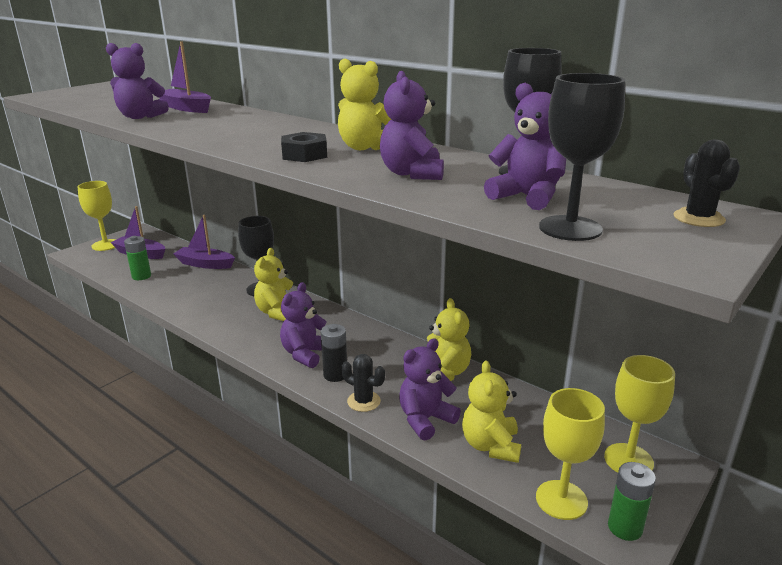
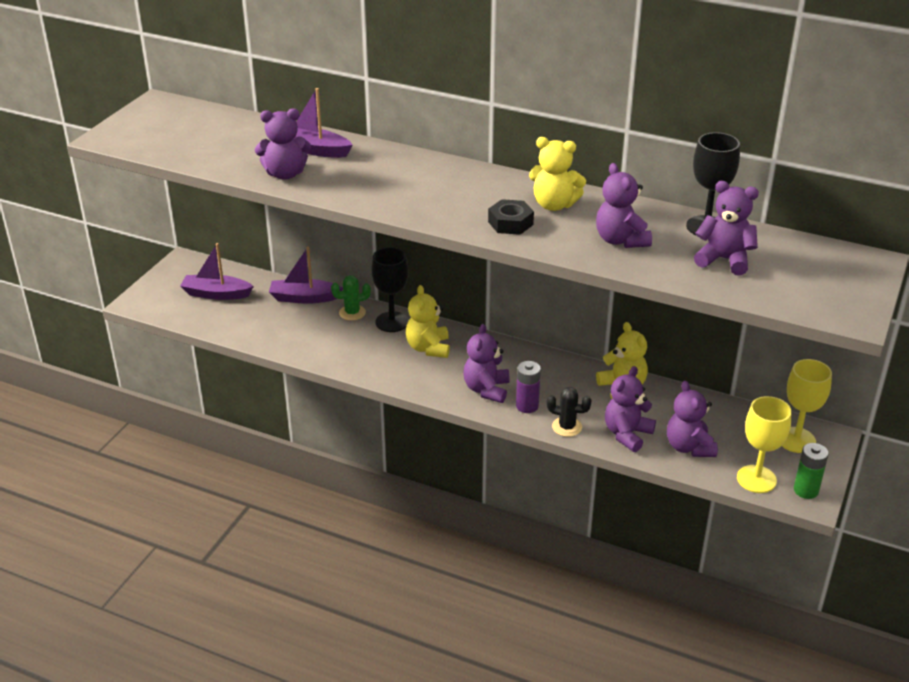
camera: 15 degrees left, 10 degrees up
yellow goblet [77,181,116,251] -> none
green battery [124,236,151,280] -> none
black battery [320,324,347,382] -> purple battery [516,361,541,413]
yellow teddy bear [462,361,521,463] -> purple teddy bear [667,381,718,457]
black goblet [539,73,625,241] -> none
black cactus [673,139,740,227] -> none
none -> green cactus [331,275,371,321]

